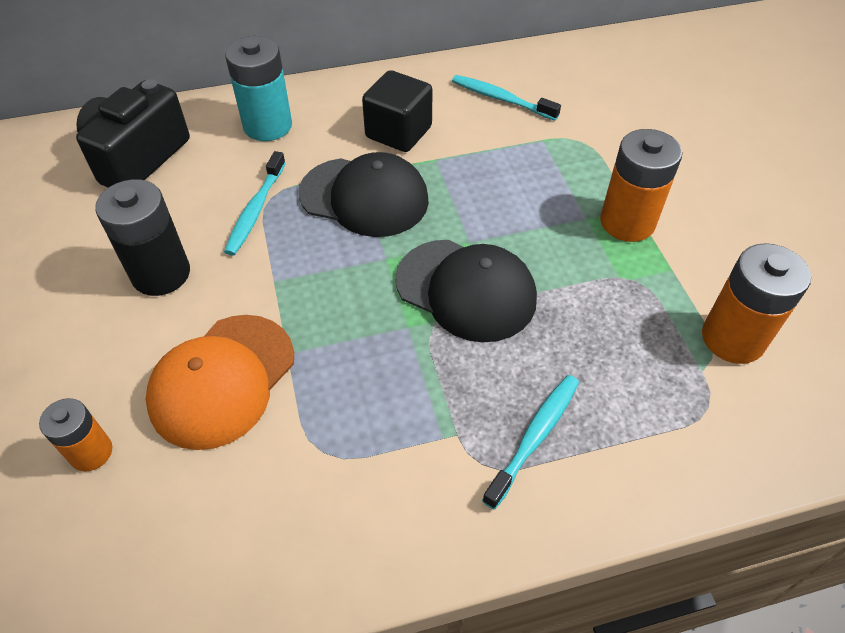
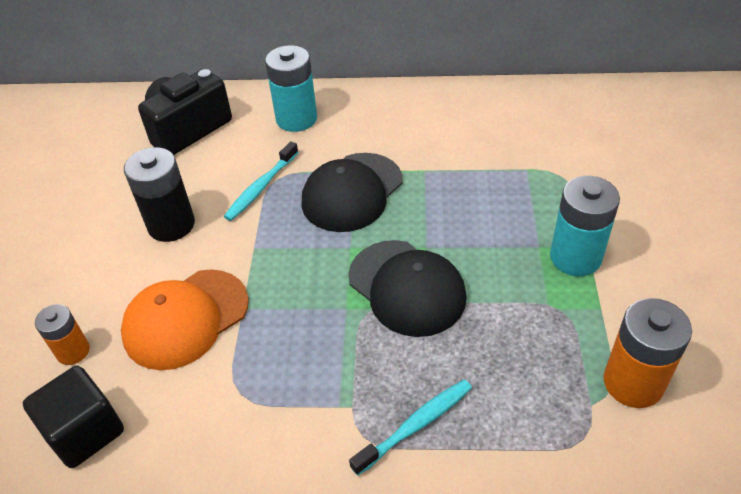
camera: 20 degrees right, 5 degrees down
black cap [299,152,429,237] -> black cap turned 90 degrees clockwise [301,153,403,232]
black cube [362,70,433,152] -> black cube moved to [23,366,124,468]
turquoise toothbrush [452,75,561,121] -> none
orange battery [600,129,682,242] -> turquoise battery [550,176,620,276]

